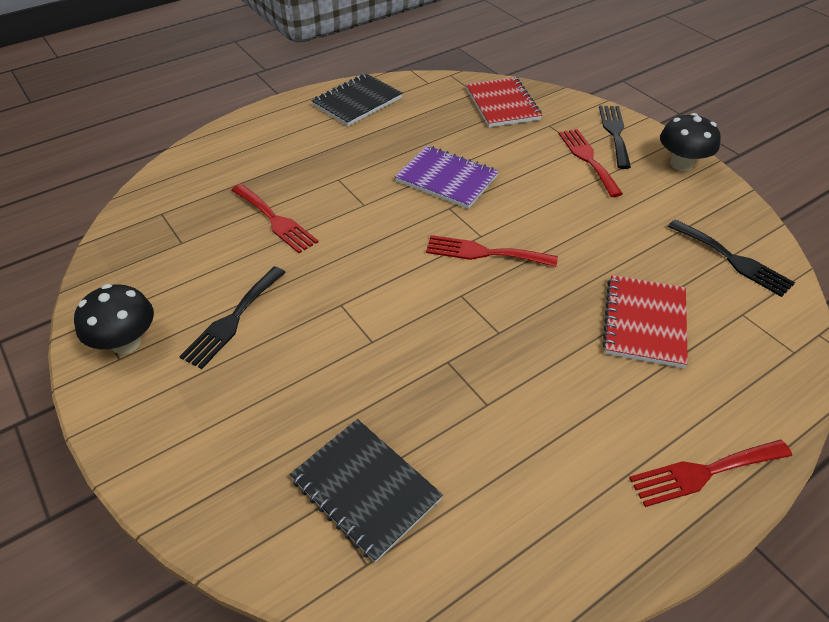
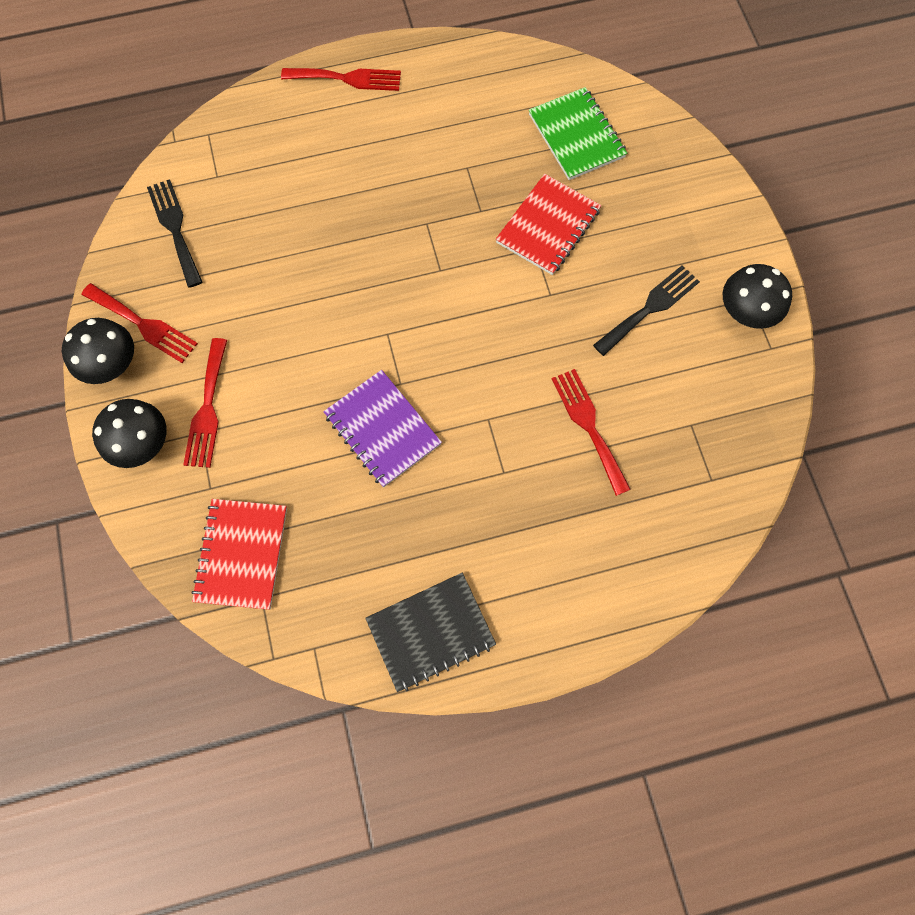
camera: 160 degrees left, 25 degrees up
black notebook [290,419,443,563] -> green notebook [529,87,627,180]
red fork [426,235,558,267] -> red fork moved to [82,283,198,363]
black fork [599,106,631,169] -> black mushroom [92,399,167,468]
red notebook [602,275,688,368] -> red notebook moved to [496,174,601,275]

